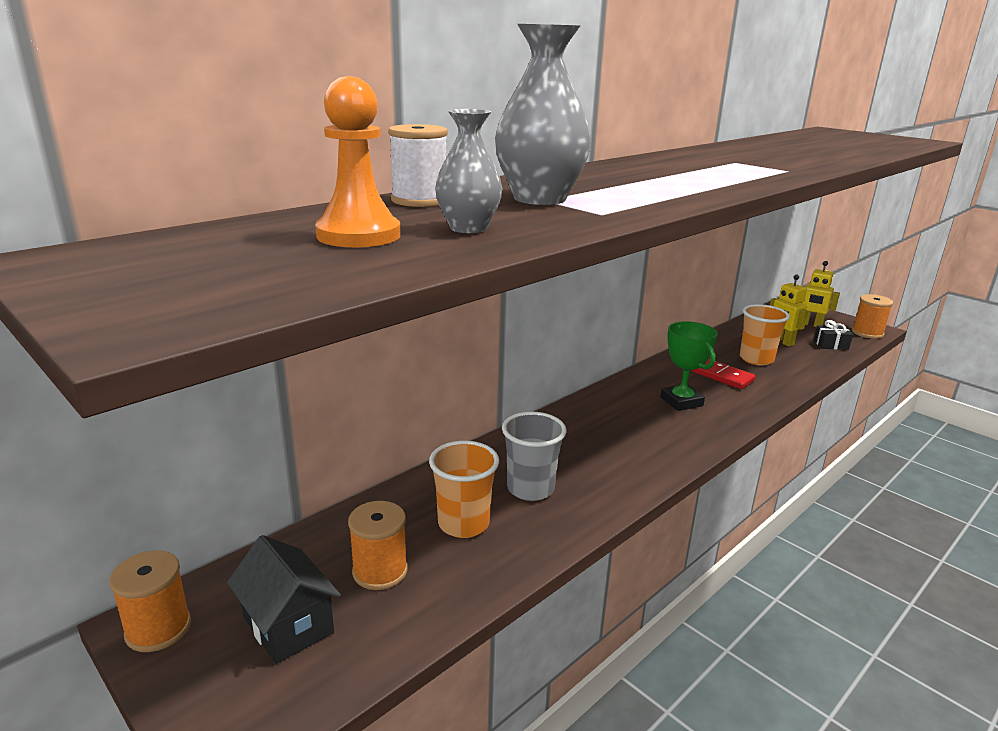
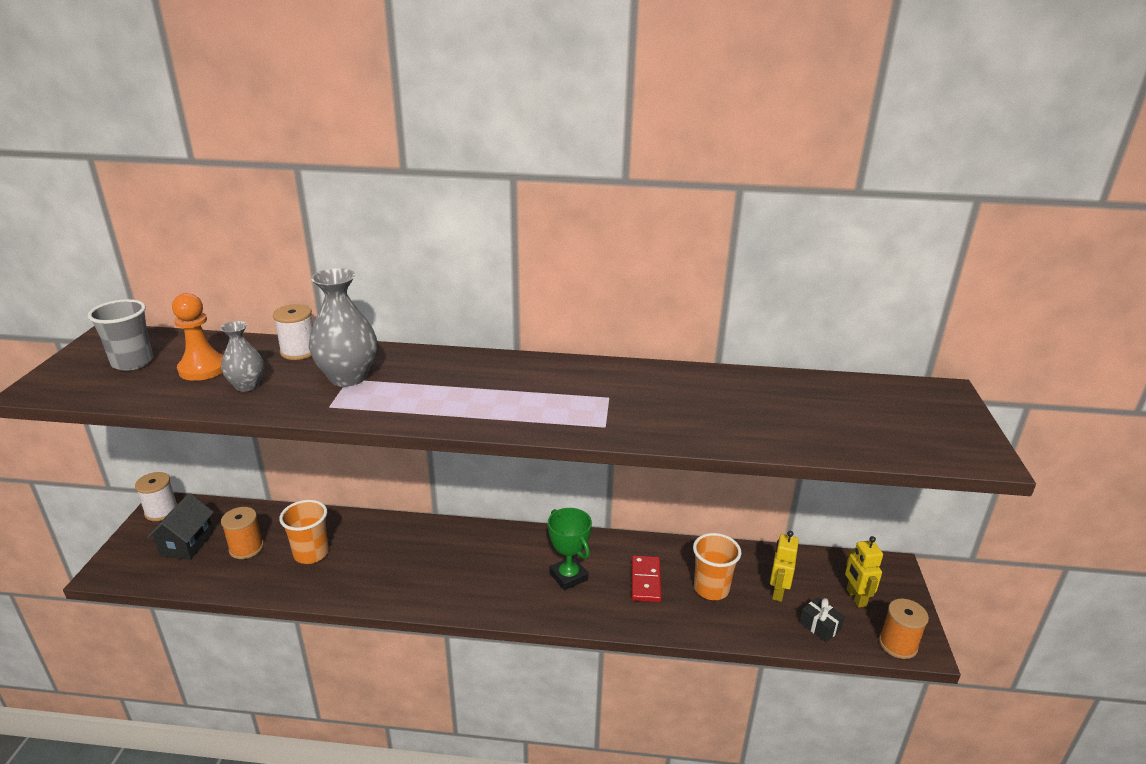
camera: 50 degrees right, 5 degrees up
orange spool [109,550,191,652] -> white spool [135,472,177,521]
grey cup [502,412,566,501] -> grey cup moved to [88,299,153,371]
green trophy [660,321,718,411] -> green trophy turned 60 degrees counterclockwise [548,508,592,591]

